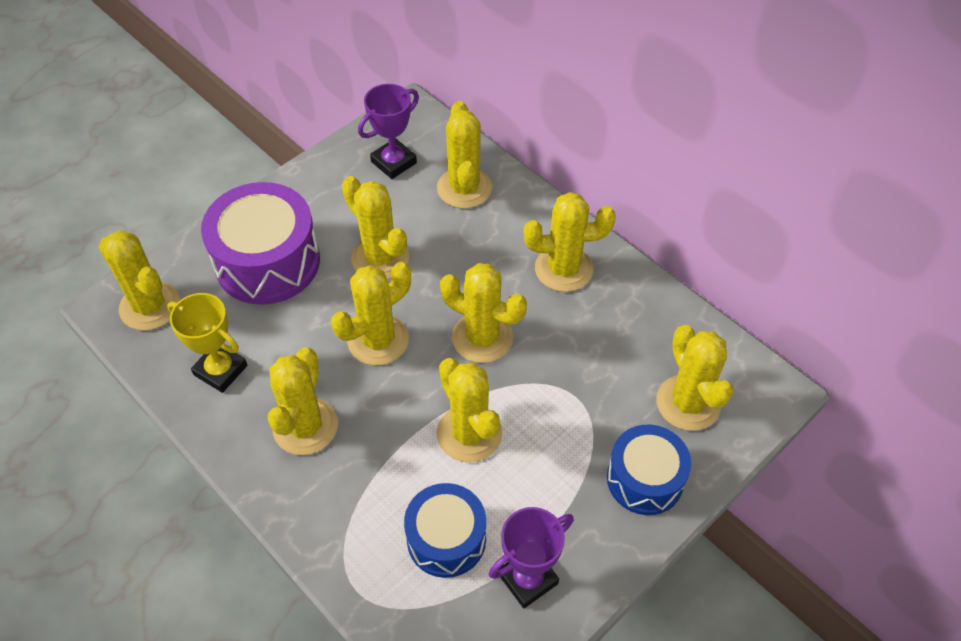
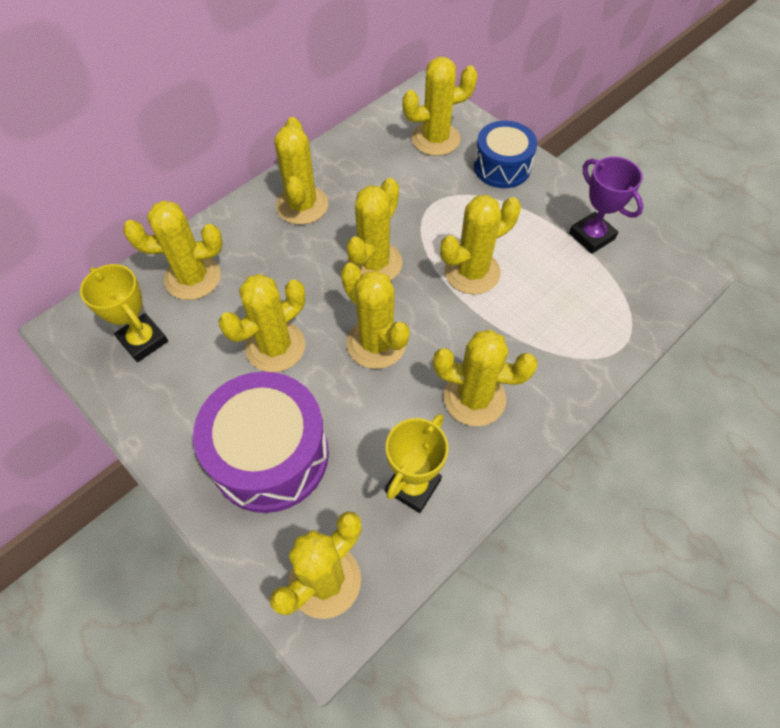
camera: 90 degrees left, 5 degrees up
purple trophy [358,84,419,179] -> yellow trophy [80,264,168,362]
blue drum [404,483,486,578] -> none

